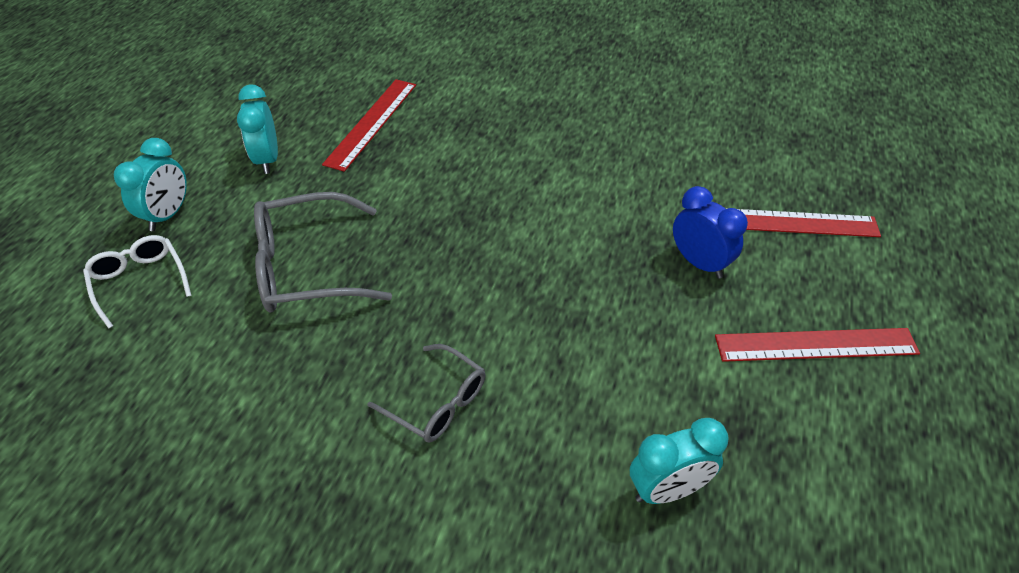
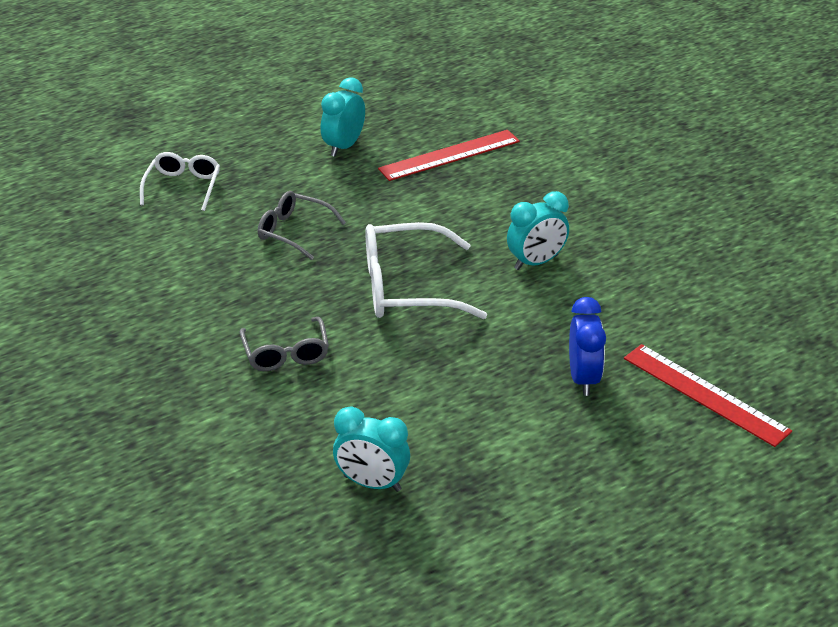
camera: 40 degrees right, 10 degrees down
turquoise clock [114,138,187,231] -> turquoise clock moved to [507,191,569,270]
grey glasses [254,192,392,313] -> grey glasses [258,191,346,260], size x0.60
red ruler [715,328,920,362] -> none
none -> white glasses [365,222,487,319]

